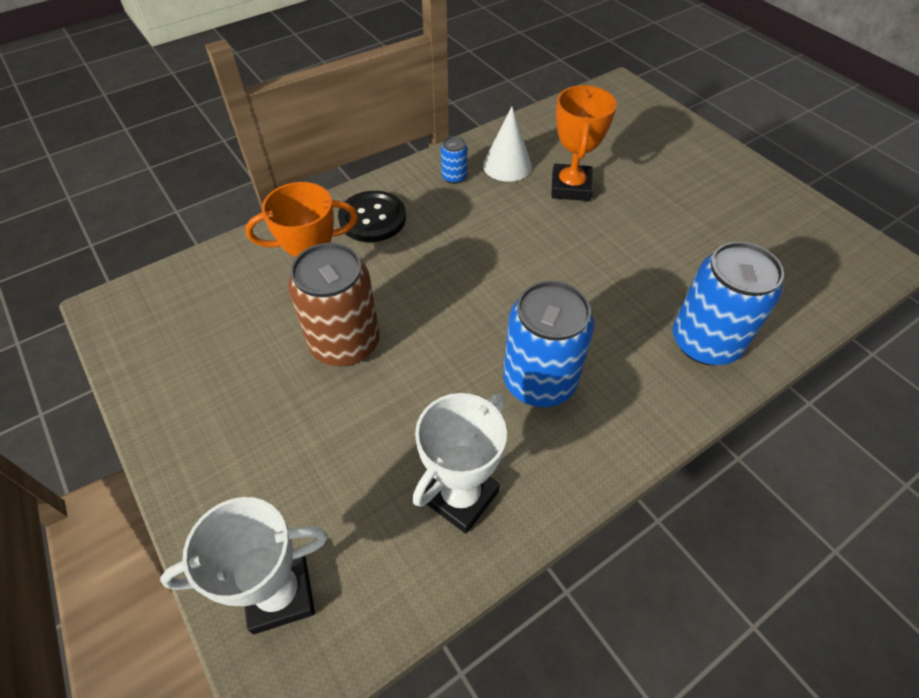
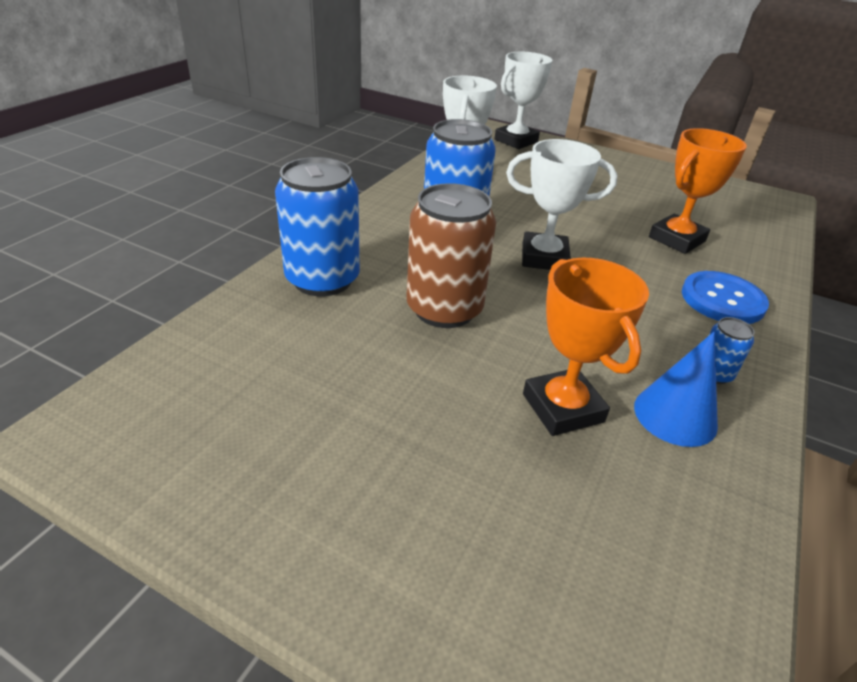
camera: 150 degrees right, 15 degrees down
brown can [288,243,380,366] -> brown can moved to [406,183,496,328]
black button [338,191,406,242] -> blue button [682,271,769,324]
white cone [483,107,532,182] -> blue cone [634,332,718,447]
none -> white trophy [506,139,617,270]

